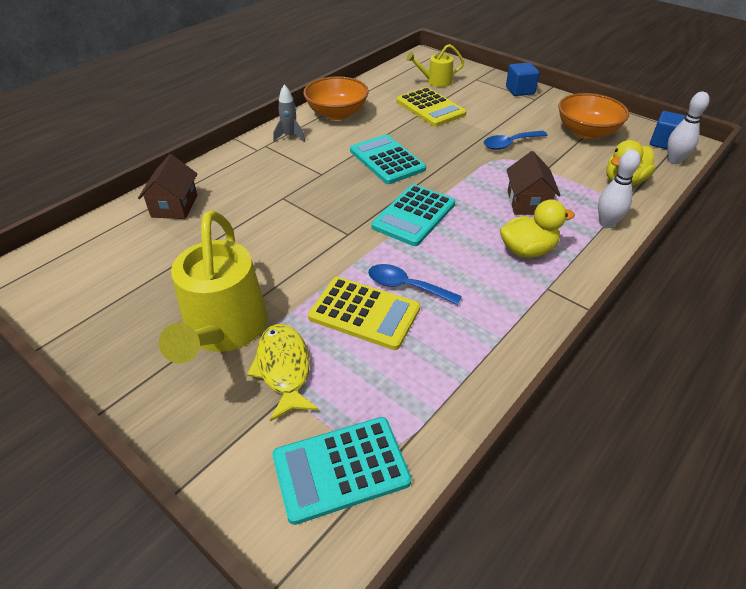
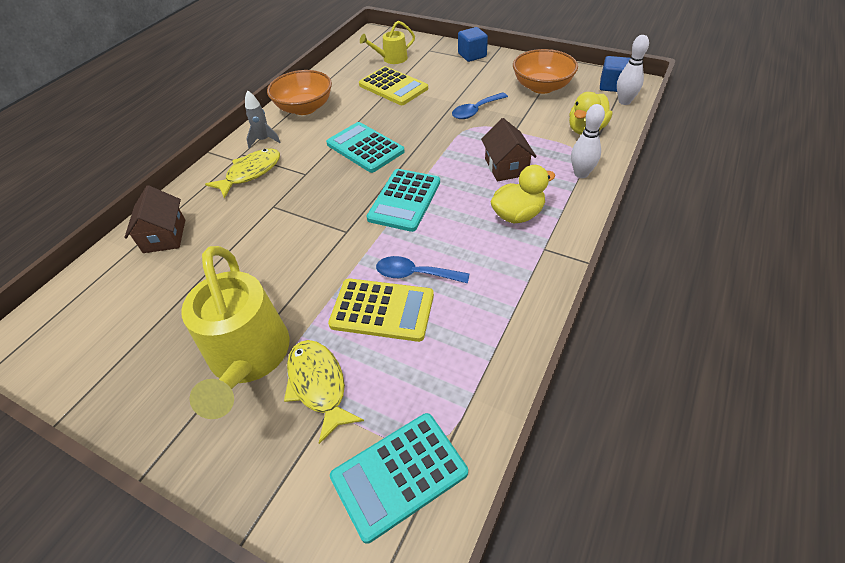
camera: 10 degrees left, 5 degrees up
none -> yellow fish [205,148,280,199]

